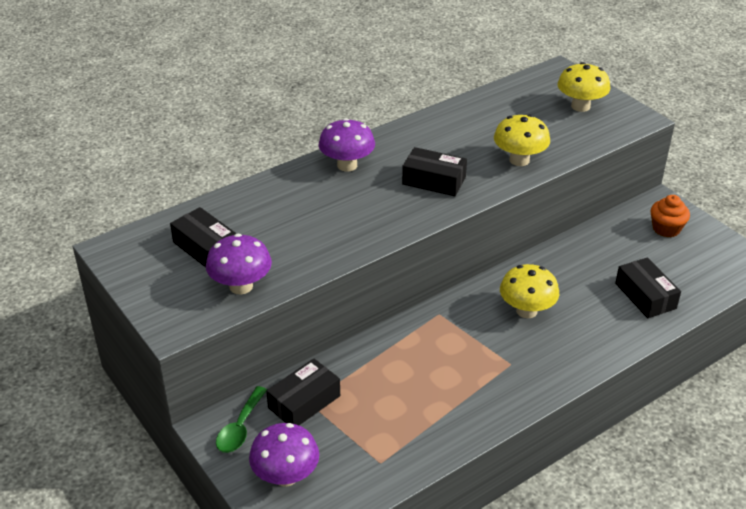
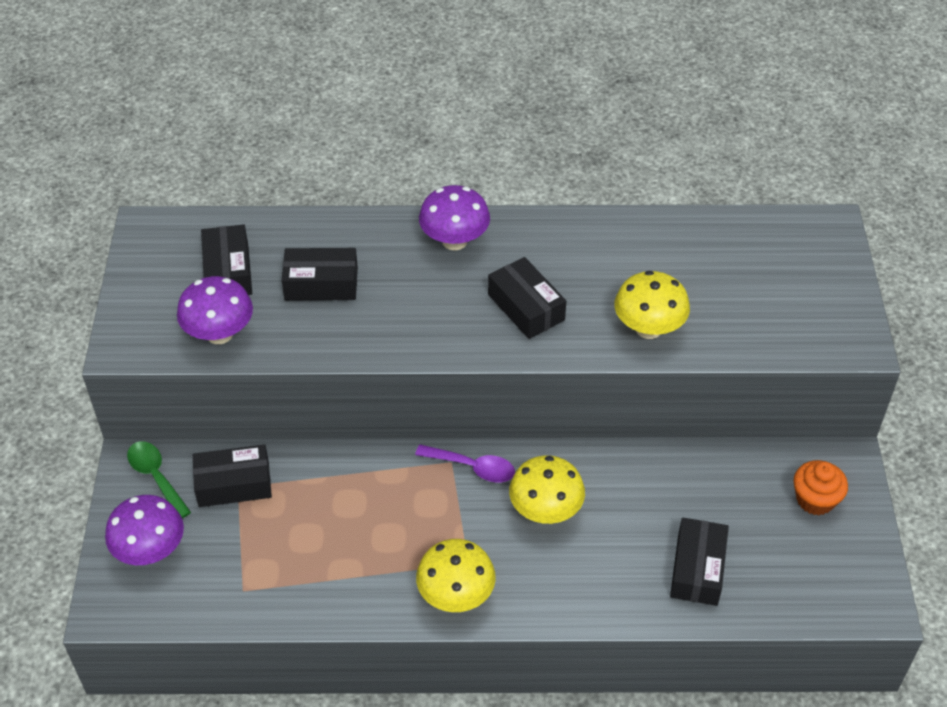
camera: 35 degrees right, 10 degrees up
green spoon [216,386,267,453] -> green spoon turned 90 degrees clockwise [127,441,191,518]
yellow mushroom [557,62,610,112] -> yellow mushroom moved to [416,539,496,612]
none -> black box [282,248,358,300]
none -> purple spoon [415,444,515,482]

